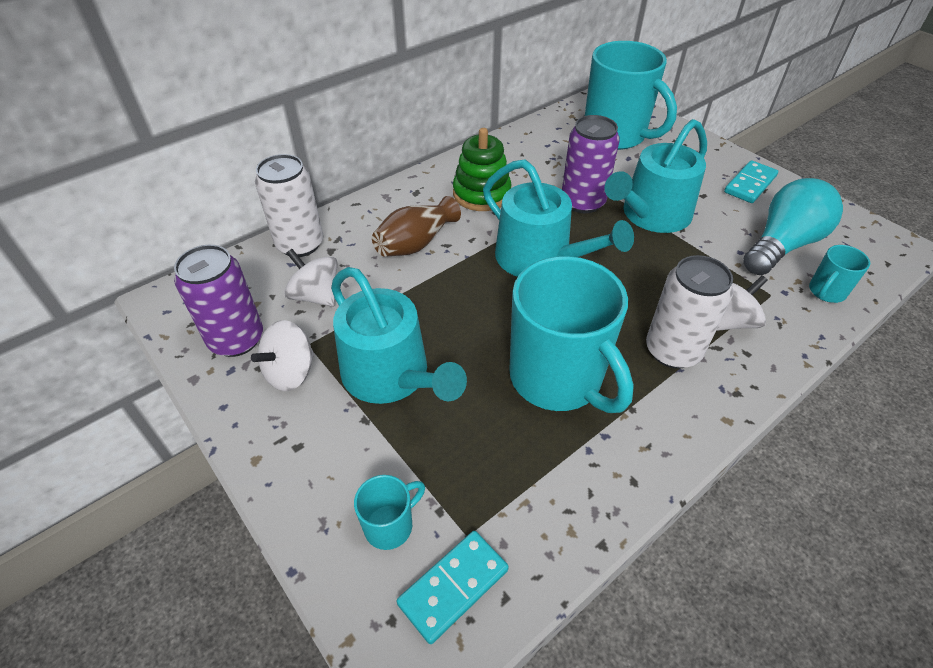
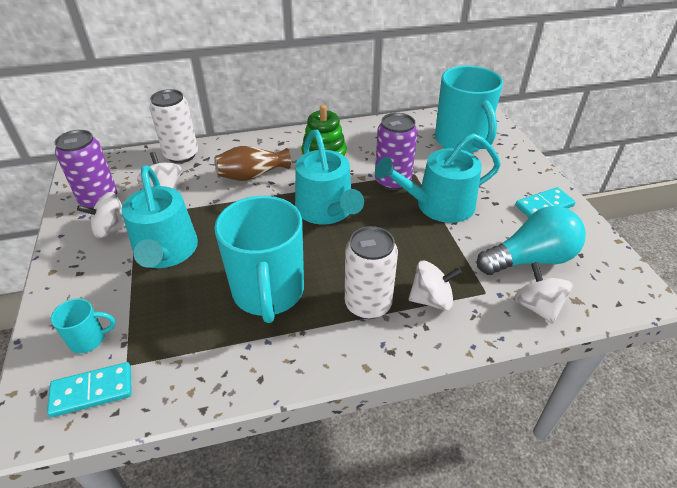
camera: 25 degrees right, 5 degrees down
turquoise mug [809,245,870,303] -> white spinning top [514,262,573,323]

